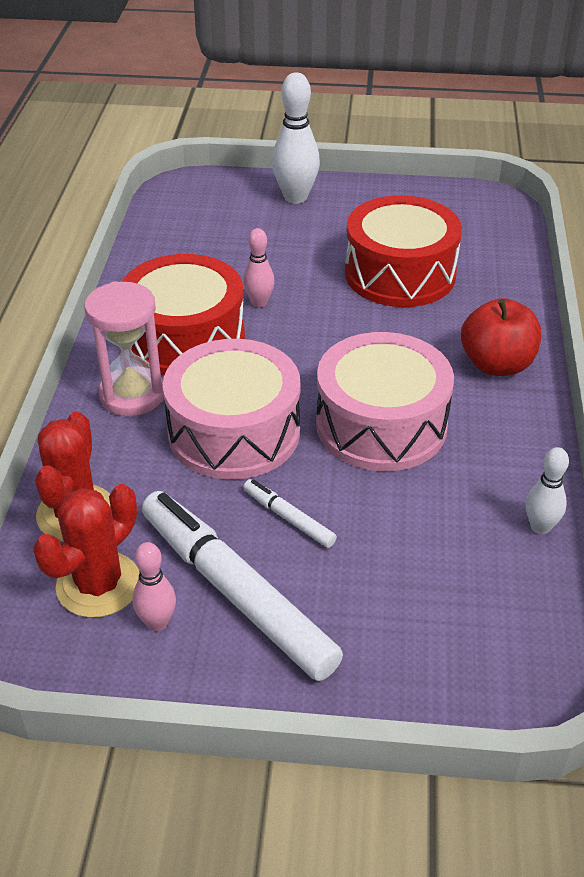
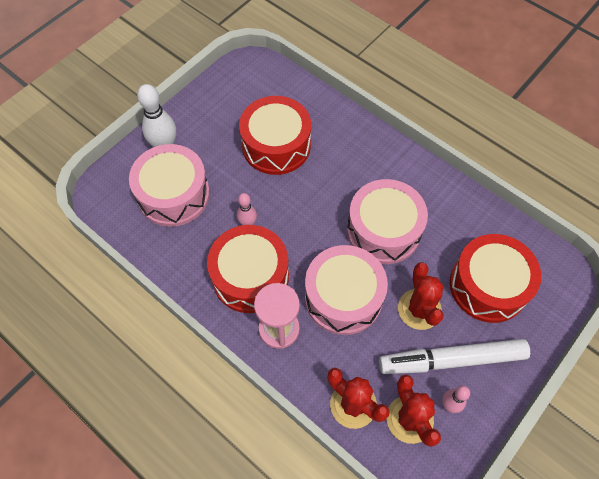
camera: 55 degrees left, 20 degrees up
white marker [243,479,337,548] -> red cactus [398,262,444,330]
red apple [461,298,541,376] -> none
white bowling pin [526,447,569,534] -> none
none -> pink drum [129,144,210,227]
none -> red drum [450,234,541,323]

